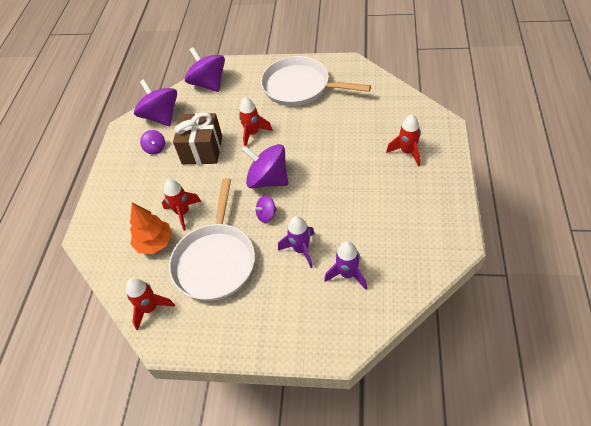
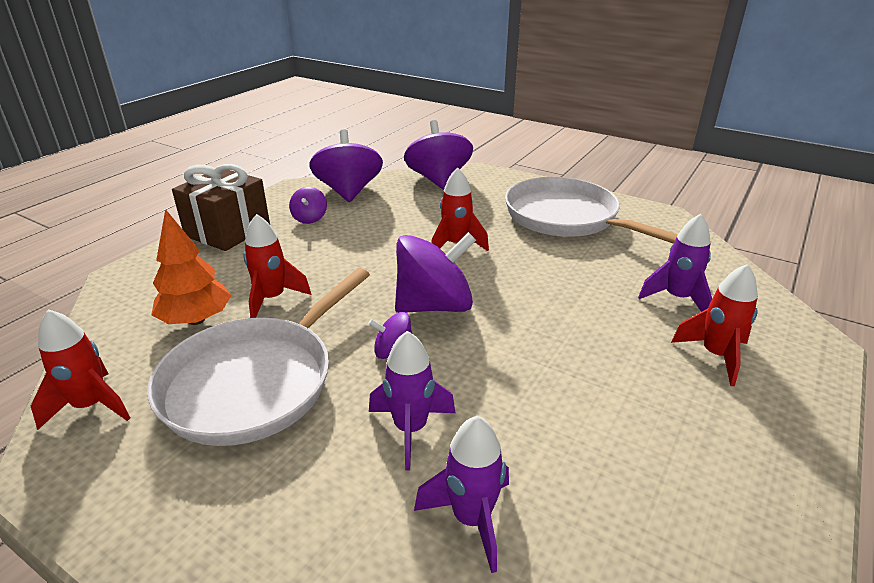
camera: 20 degrees right, 20 degrees down
brown gift [173,112,222,165] -> brown gift moved to [172,164,270,251]
purple spinning top [242,144,288,189] -> purple spinning top turned 105 degrees clockwise [395,232,476,313]
none -> purple rocket [638,214,712,312]

